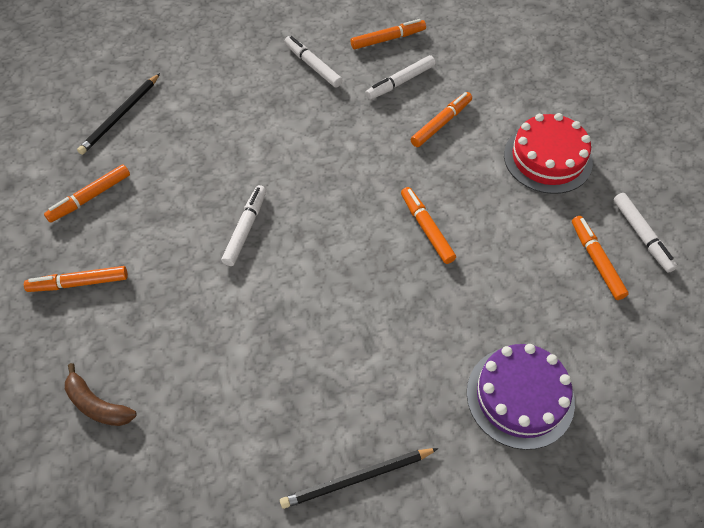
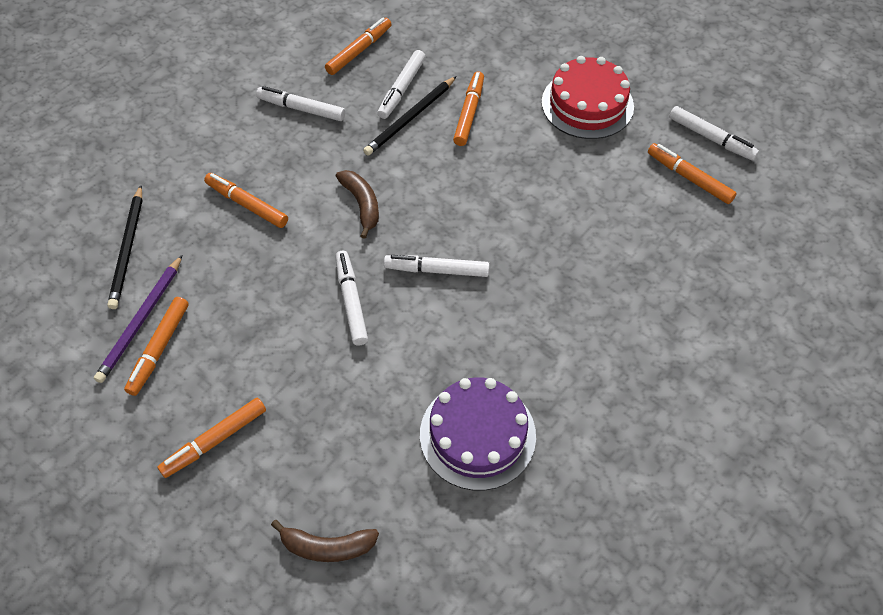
camera: 30 degrees left, 0 degrees up
black pencil [280,448,438,509] -> black pencil moved to [363,76,457,156]
orange marker [401,187,456,264] -> orange marker moved to [204,173,288,228]
purple cake [467,344,575,450] -> purple cake moved to [420,378,536,491]
none -> purple pencil [94,255,182,383]
none -> brown banana [336,170,379,239]
none -> white marker [384,255,490,277]

